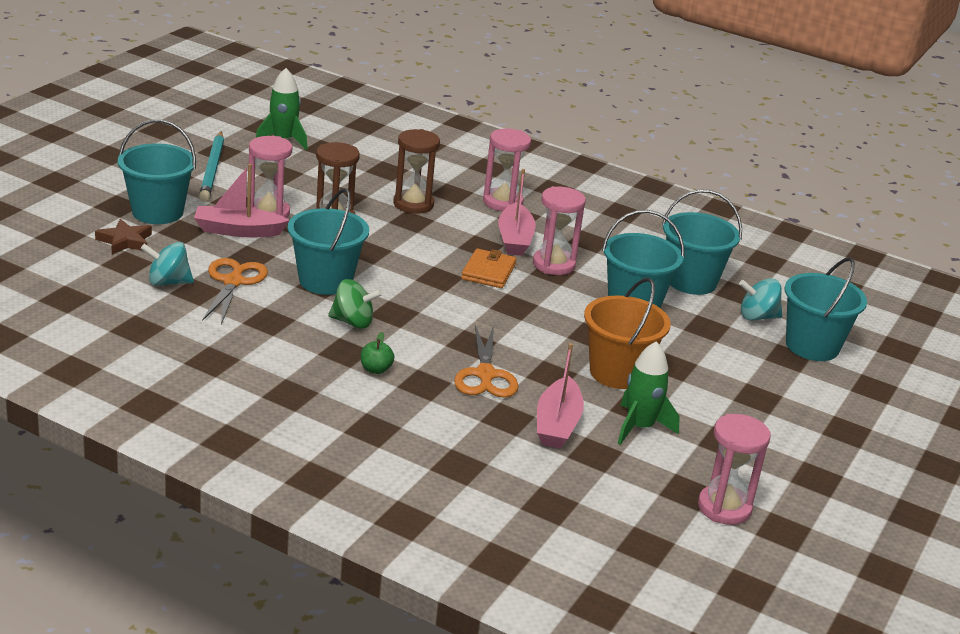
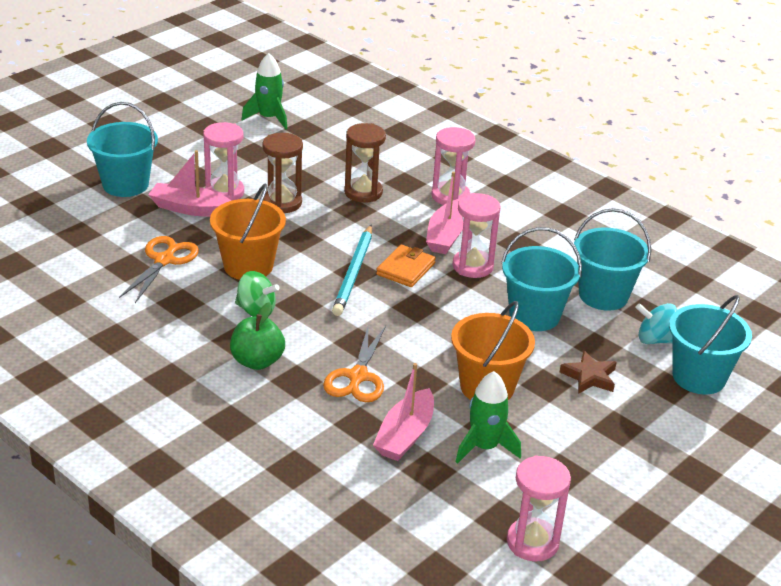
camera: 15 degrees right, 5 degrees up
brown star [95,219,152,255] -> brown star moved to [560,350,617,394]
turquoise spinning top [140,242,194,286] -> none
turquoise pencil [199,132,224,202] -> turquoise pencil moved to [332,225,372,316]
turquoise bucket [288,188,369,295] -> orange bucket [210,184,286,280]
green apple [361,332,394,374] -> green apple [230,302,285,370], size x1.73

